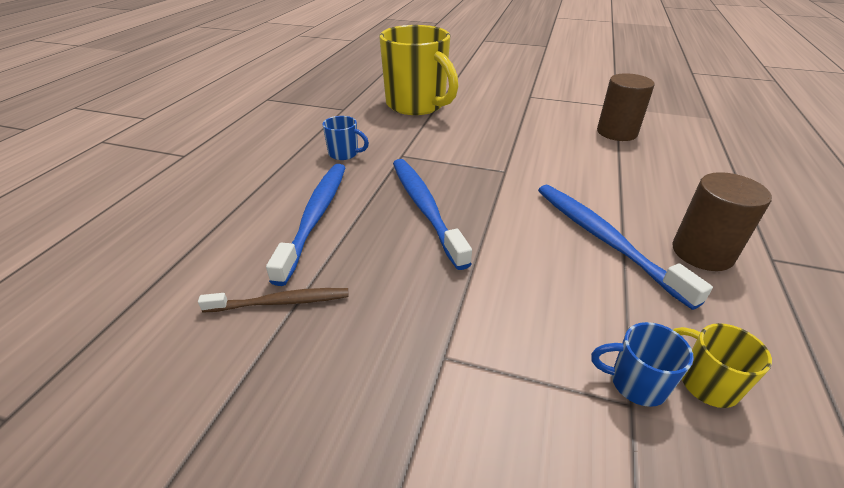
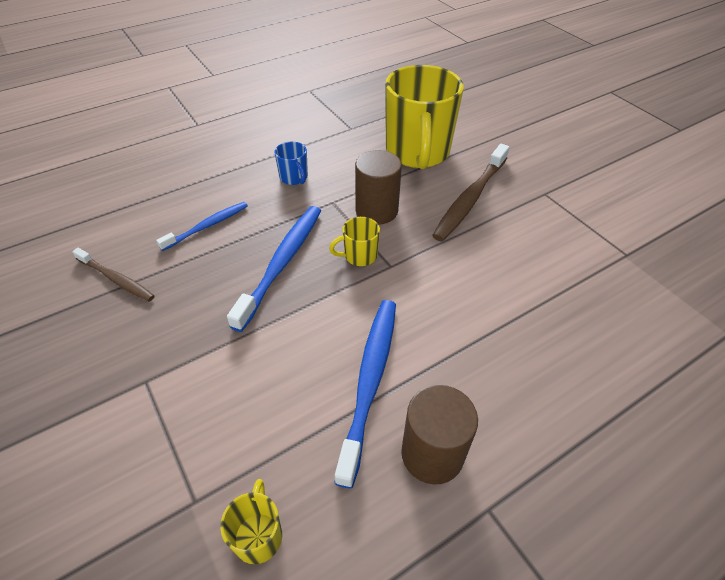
camera: 40 degrees right, 10 degrees up
blue toothbrush [266,164,346,286] -> blue toothbrush [156,202,248,251], size x0.60
blue mug [591,322,694,407] -> none
brown cylinder [597,73,655,141] -> brown cylinder moved to [355,150,402,225]
none -> yellow mug [329,217,380,266]
none -> brown toothbrush [432,144,510,242]

